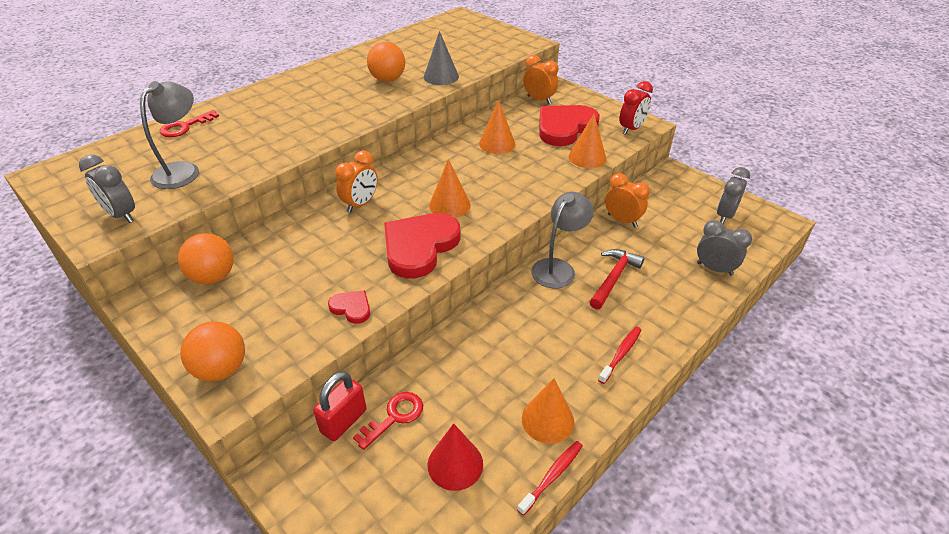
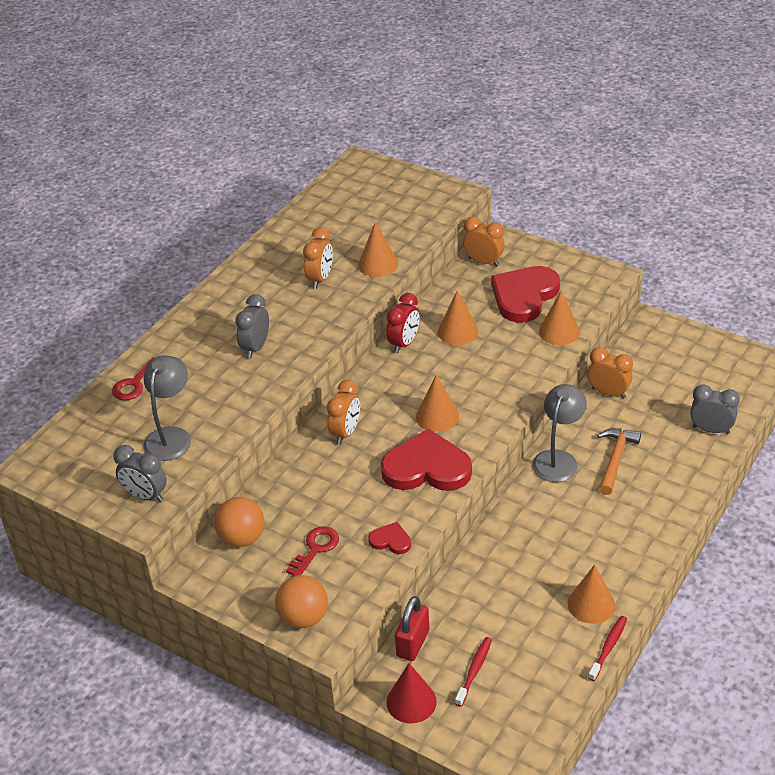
camera: 10 degrees left, 0 degrees up
red key [353,392,423,450] -> red key moved to [286,526,339,576]
orange ball [367,42,405,82] -> orange clock [303,227,333,289]
red heart [384,213,461,279] -> red heart turned 75 degrees clockwise [381,429,472,491]
grey cone [424,31,459,85] -> orange cone [358,222,398,277]
red cone [428,423,483,491] -> red cone moved to [387,663,437,723]
red hammer [590,249,644,309] -> orange hammer [597,428,641,495]
red toothbrush [598,327,641,384] -> red toothbrush moved to [455,637,492,707]
red clock [619,81,653,135] -> red clock moved to [386,293,420,353]
grey clock [717,167,750,224] -> grey clock moved to [235,294,269,359]

